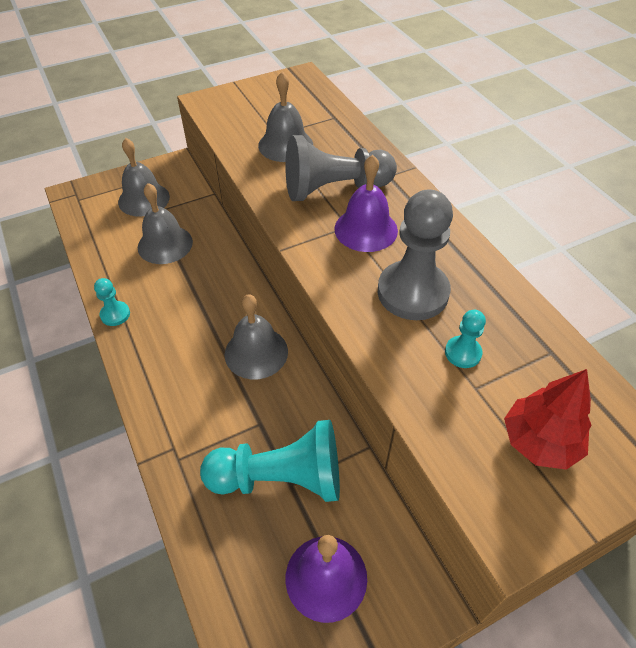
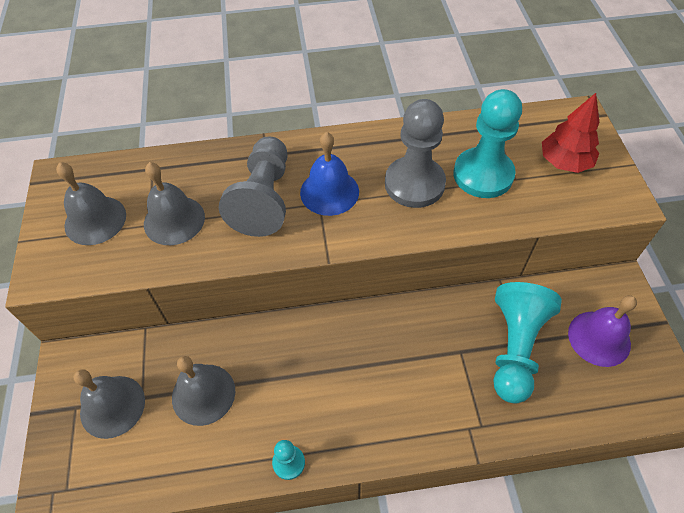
camera: 70 degrees left, 5 degrees up
grey bell [225,294,288,379] -> grey bell moved to [56,162,126,245]
purple bell [334,155,398,252] -> blue bell [300,132,359,216]
turquoise pawn [445,310,486,368] -> turquoise pawn [453,89,522,198], size x2.14

